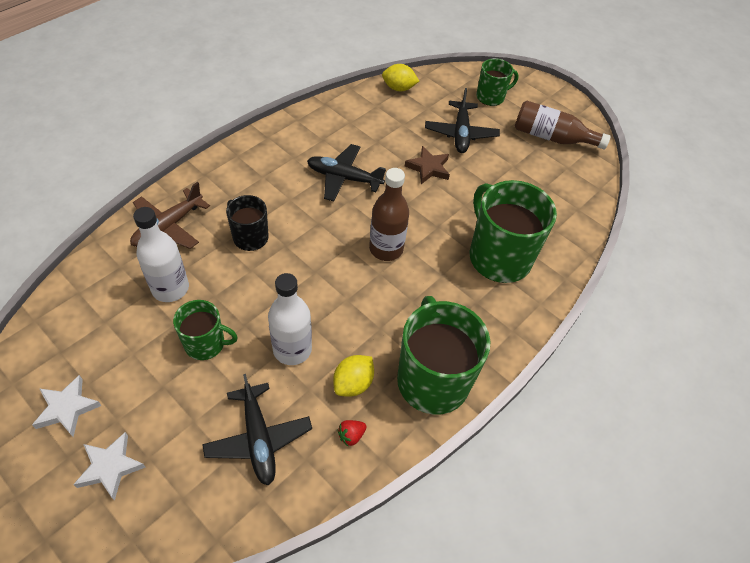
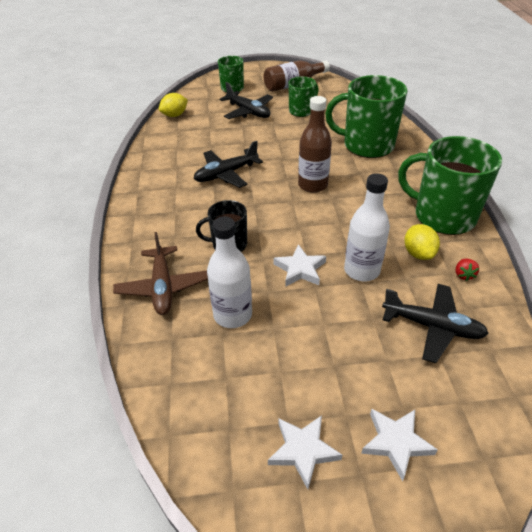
camera: 45 degrees left, 10 degrees down
green mug [173,300,237,360] -> green mug moved to [288,77,319,117]
brown star [405,146,450,184] -> none
none -> white star [273,244,326,287]

